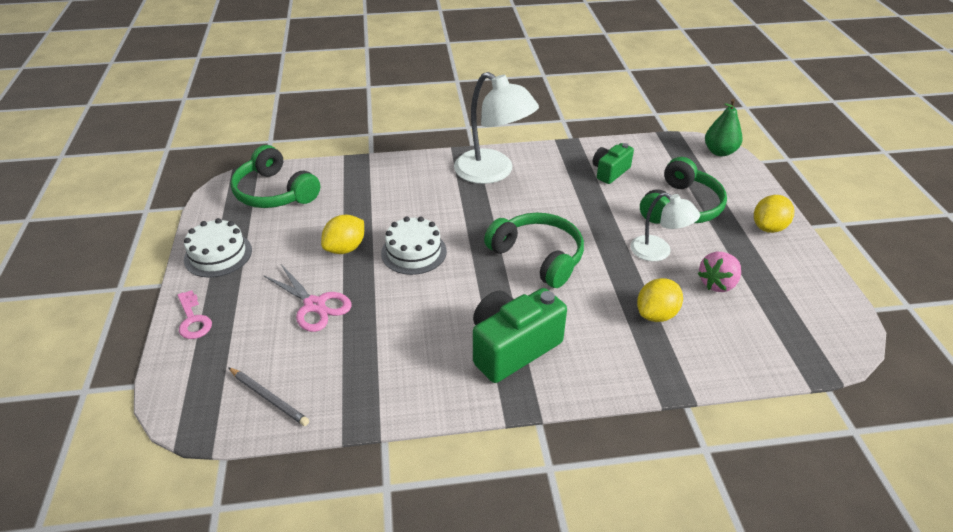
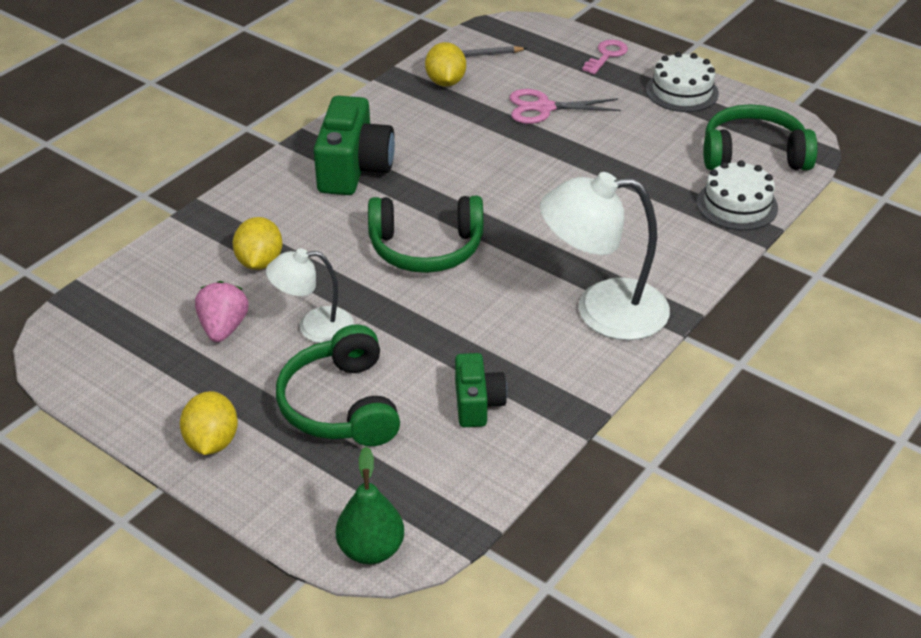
camera: 135 degrees right, 0 degrees up
pink key [178,290,212,339] -> pink key turned 105 degrees clockwise [582,40,628,74]
yellow lemon [321,215,364,254] -> yellow lemon moved to [425,42,466,87]
white cake [381,216,447,275] -> white cake moved to [697,160,778,230]

